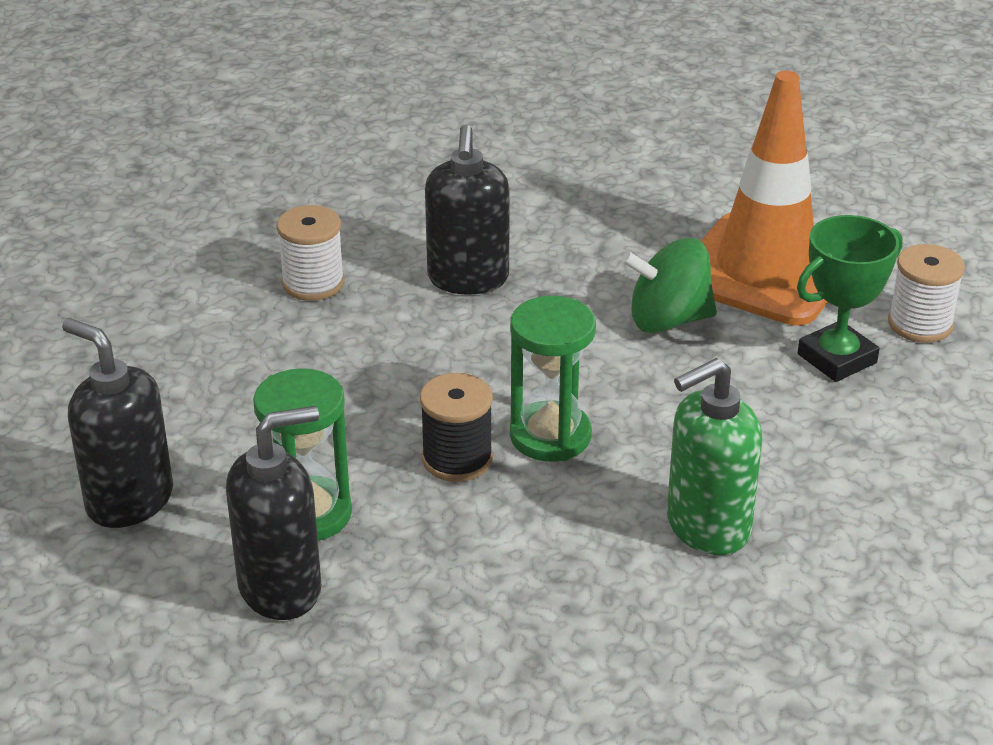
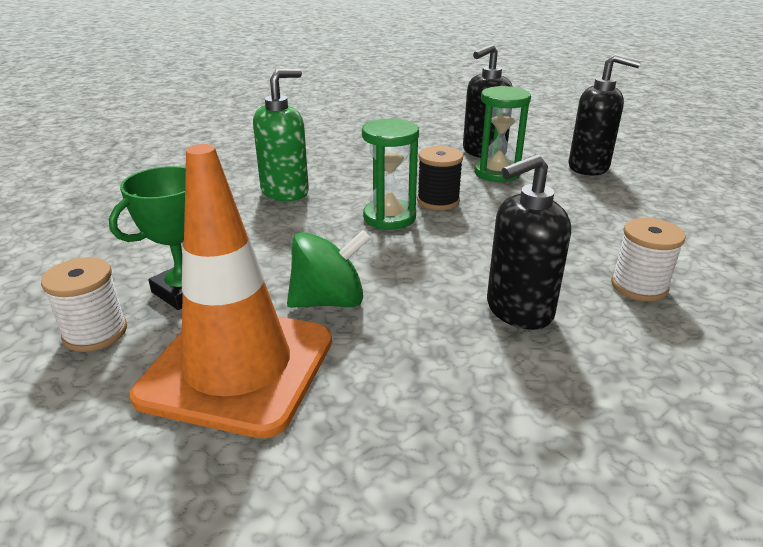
camera: 165 degrees right, 5 degrees down
black soap dispenser [425,125,510,295] -> black soap dispenser turned 105 degrees counterclockwise [487,154,571,330]

